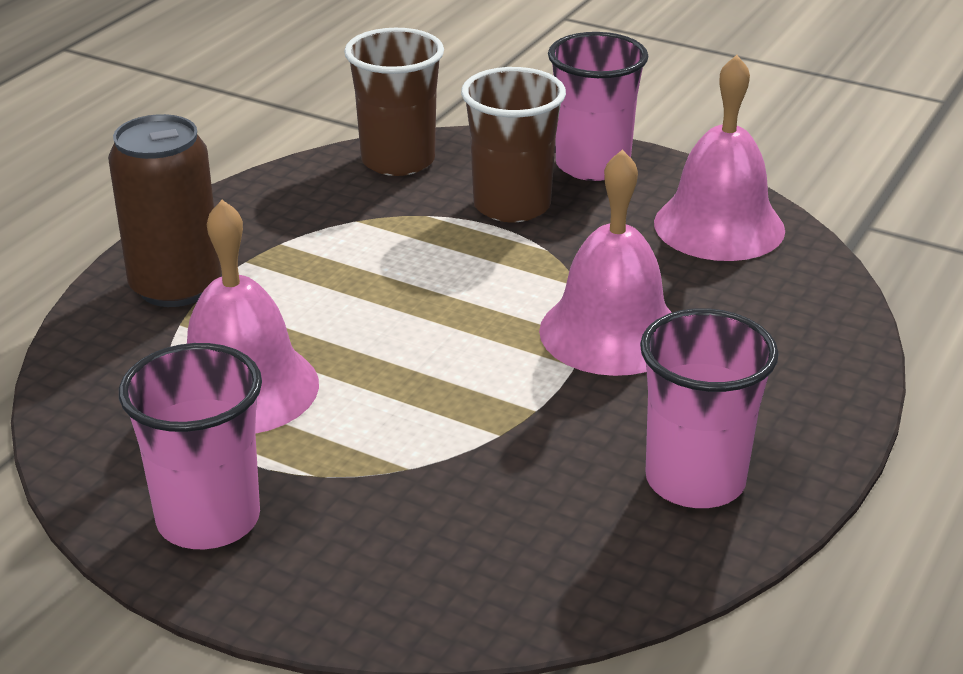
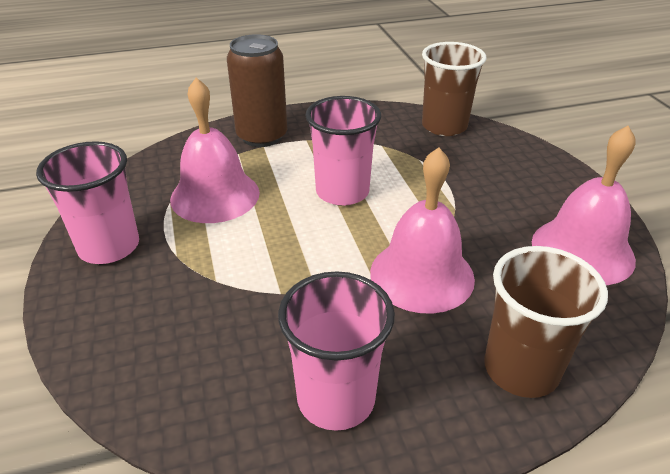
camera: 45 degrees right, 5 degrees up
brown cup [461,67,566,222] -> brown cup moved to [484,246,608,398]
pink cup [548,32,648,181] -> pink cup moved to [305,96,381,206]

